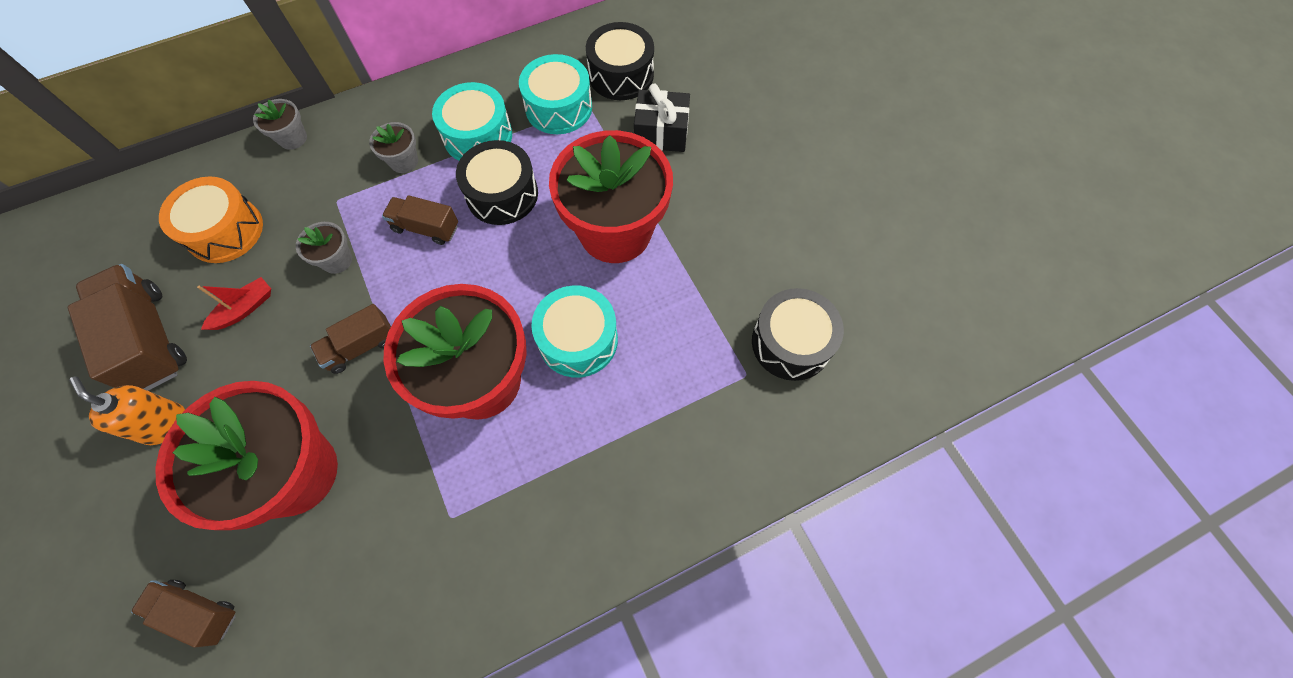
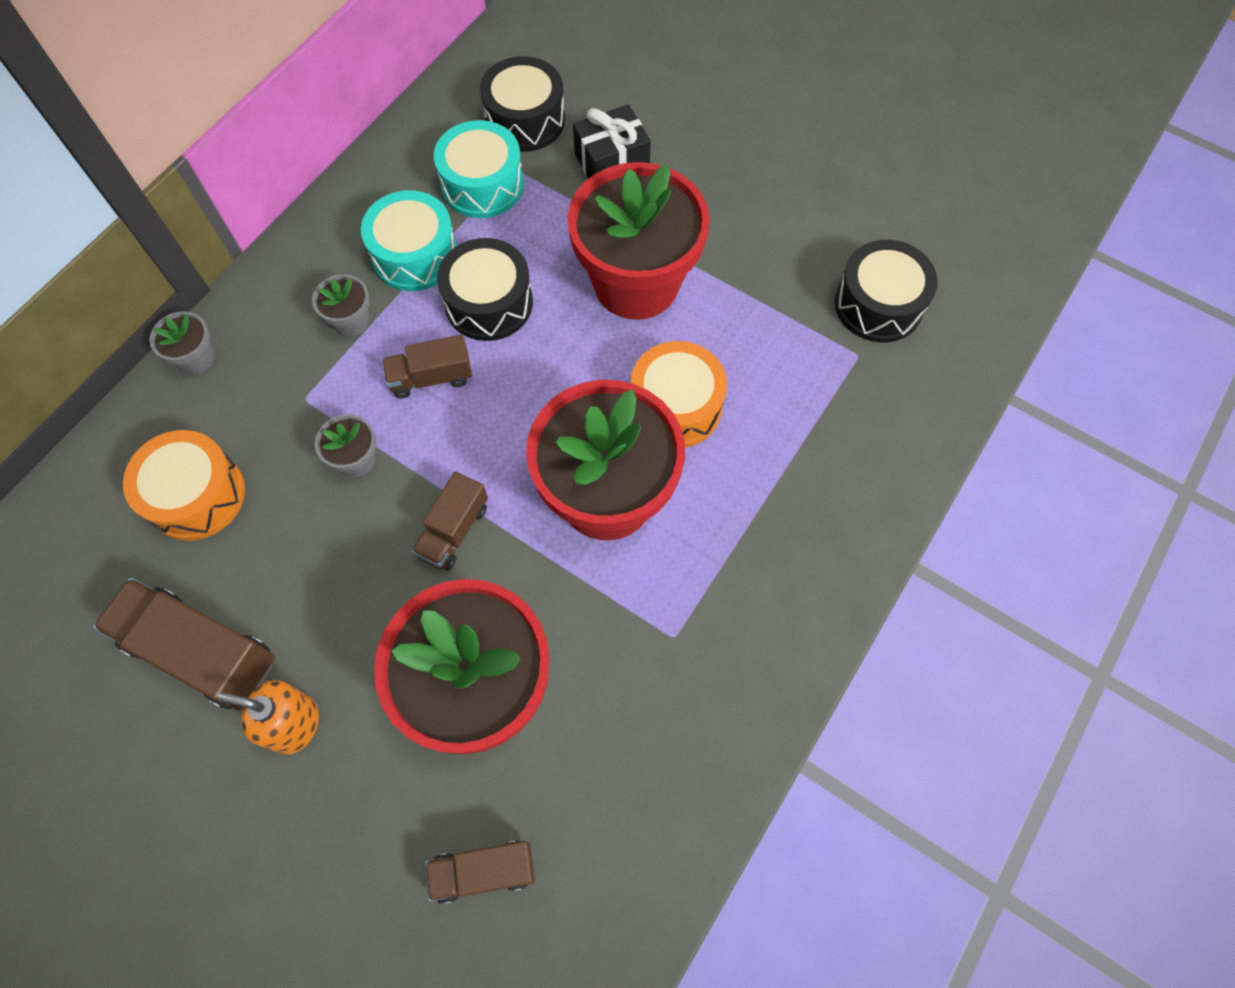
camera: 30 degrees left, 0 degrees up
red boat [197,277,271,330] -> none
turquoise drum [531,286,618,378] -> orange drum [631,341,727,447]

